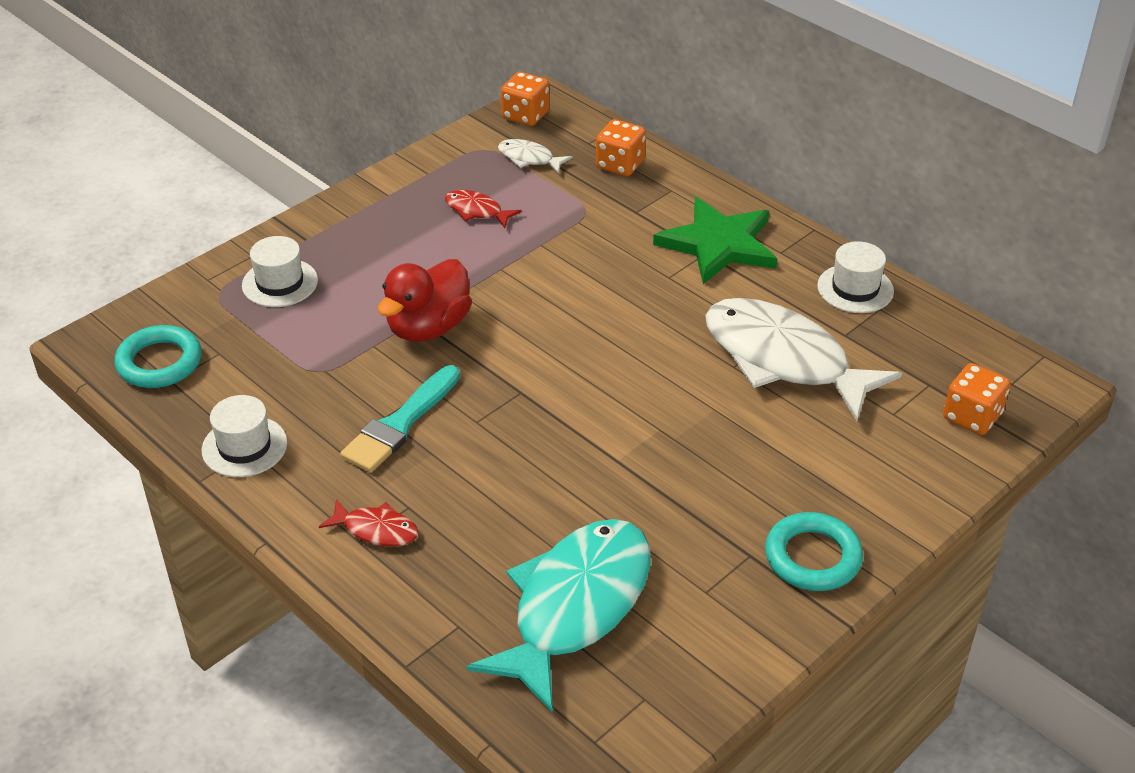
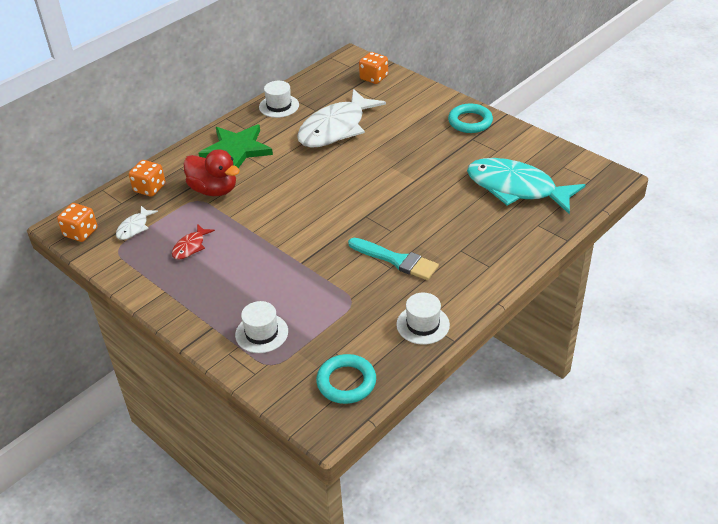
camera: 90 degrees left, 0 degrees up
red fish [319,499,419,547] -> none
red duck [377,259,472,342] -> red duck moved to [184,149,240,196]

